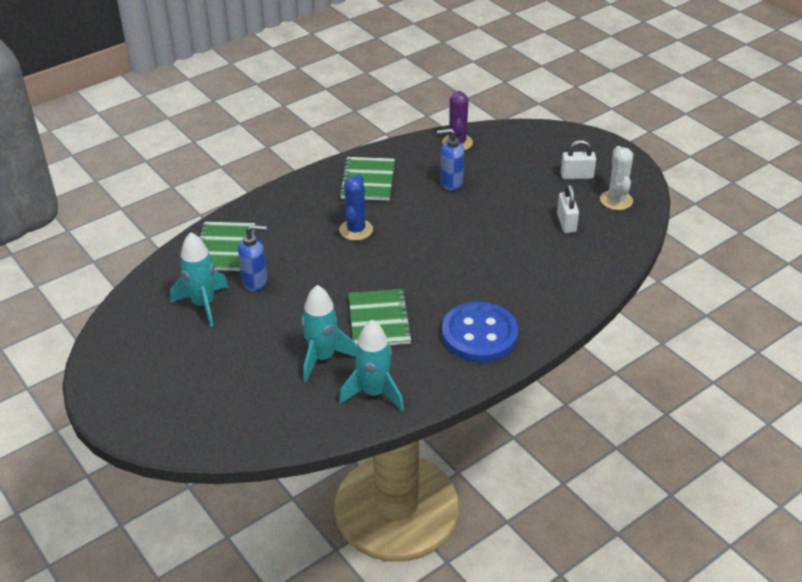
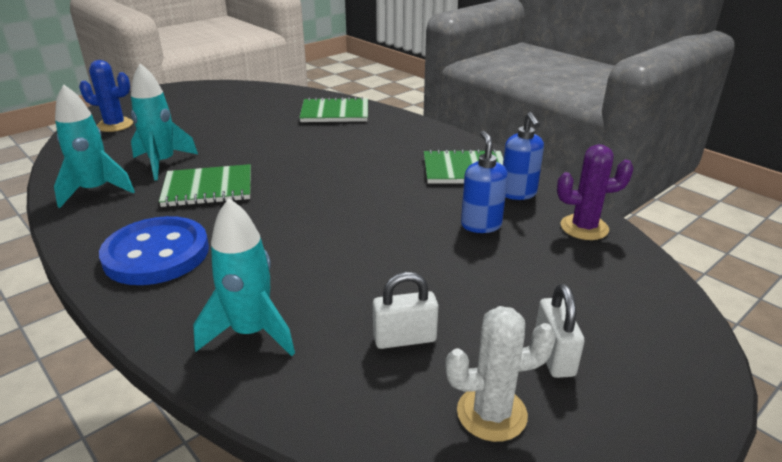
camera: 85 degrees right, 10 degrees down
turquoise rocket [170,232,229,327] -> turquoise rocket moved to [193,198,295,356]
blue soap dispenser [238,225,268,291] -> blue soap dispenser moved to [503,112,544,200]
blue cactus [339,175,373,241] -> blue cactus moved to [79,60,133,132]

